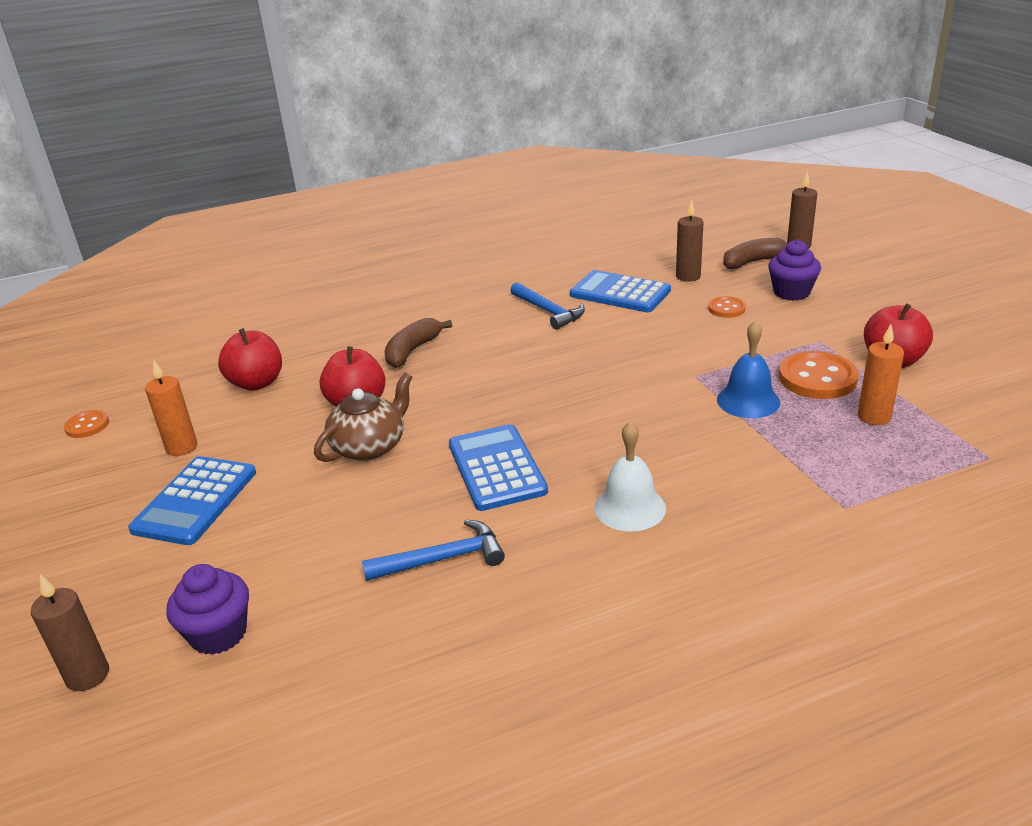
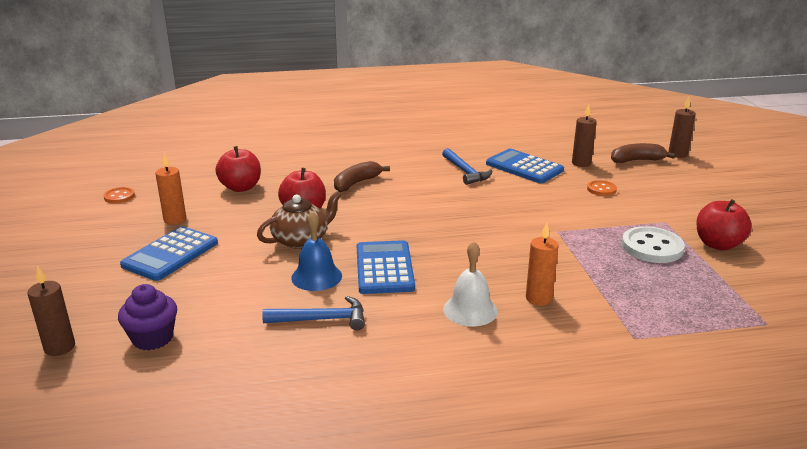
camera: 10 degrees right, 5 degrees down
blue bell [717,321,780,418] -> blue bell moved to [291,211,342,291]
purple cupcake [768,239,821,301] -> none
orange button [779,351,859,399] -> white button [622,226,685,263]
orange candle [858,324,904,425] -> orange candle moved to [526,223,559,306]

